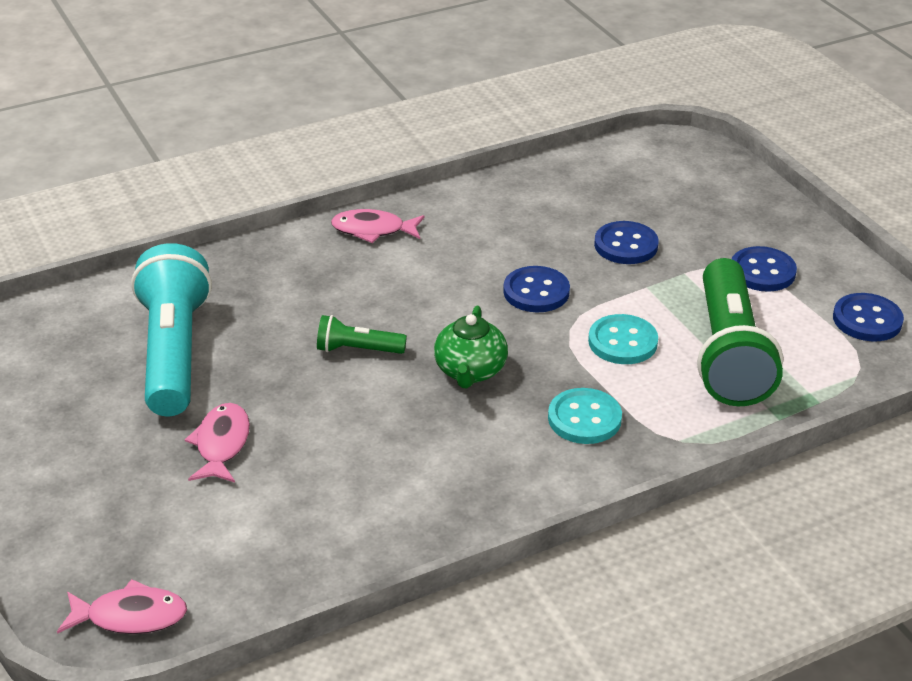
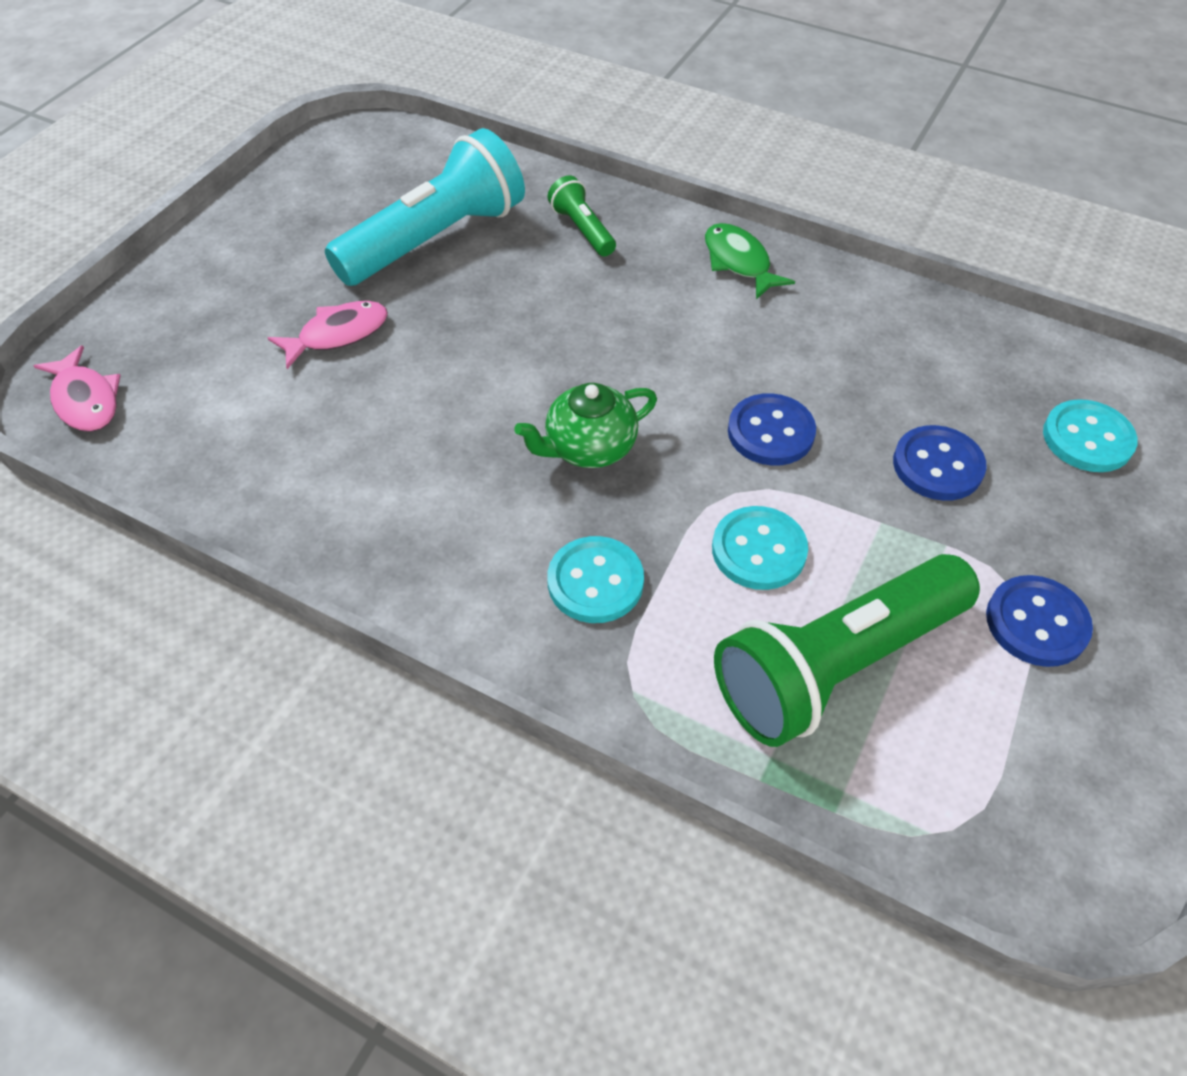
camera: 55 degrees right, 15 degrees up
green flashlight [317,315,407,354] -> green flashlight moved to [547,176,616,256]
pink fish [331,209,424,243] -> green fish [705,223,795,299]
blue button [833,293,904,342] -> none
none -> turquoise button [1043,399,1138,472]

